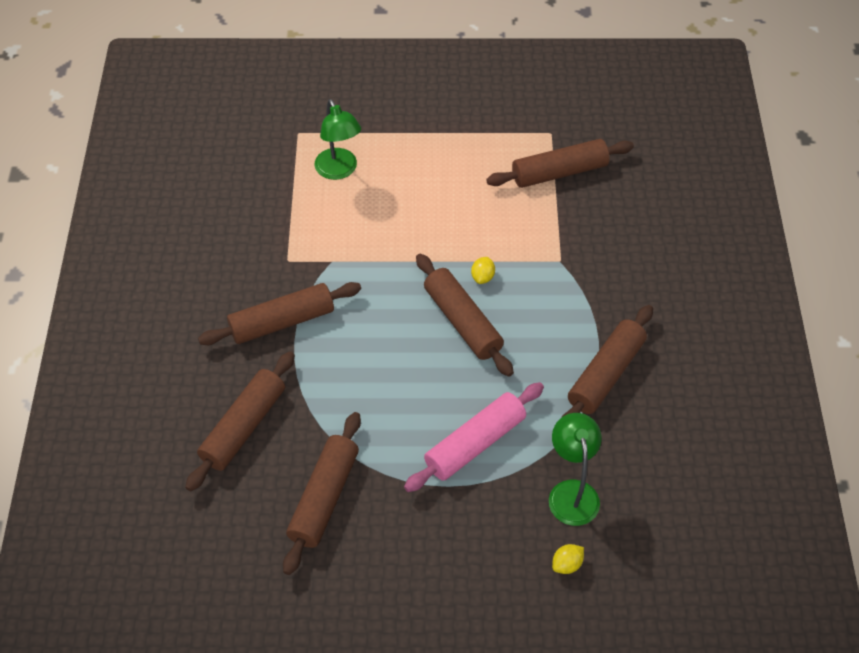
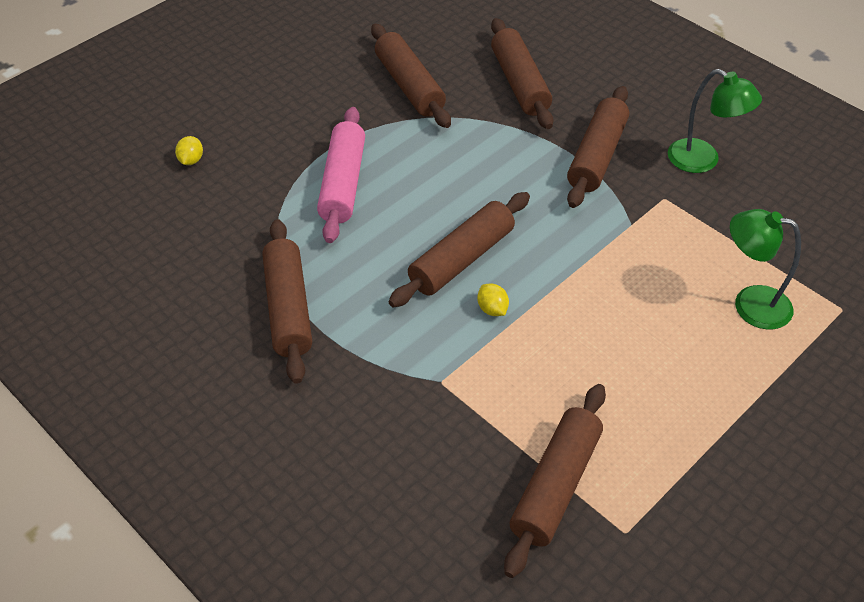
camera: 135 degrees right, 5 degrees down
brown rolling pin [416,254,514,377] -> brown rolling pin turned 60 degrees counterclockwise [388,192,530,307]
green lamp [549,413,602,526] -> green lamp moved to [668,69,762,173]

